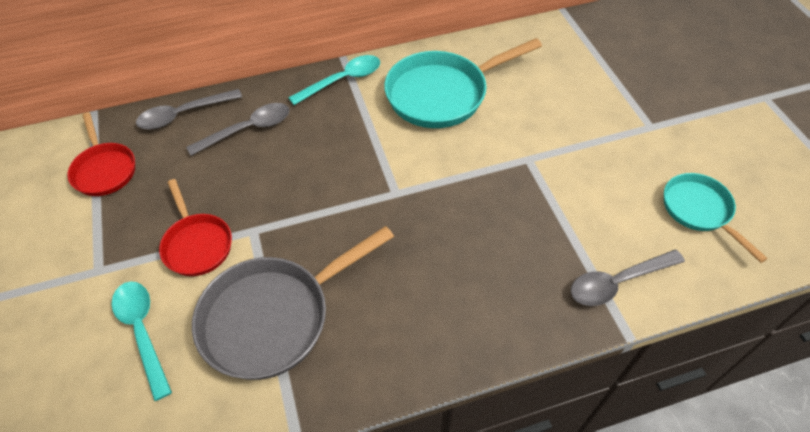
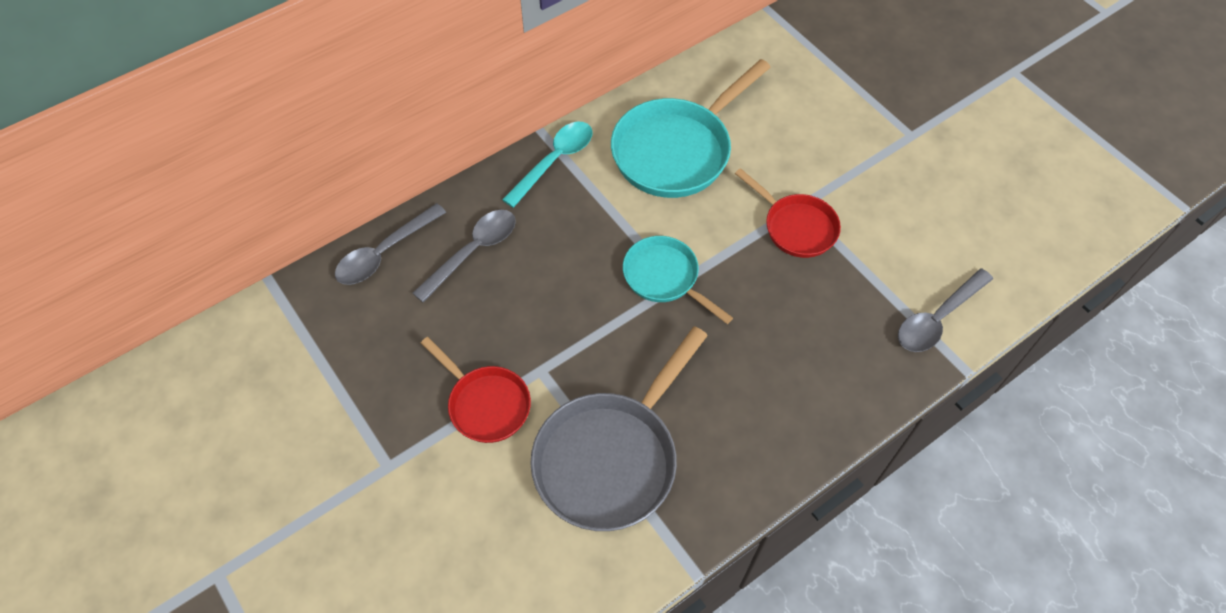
camera: 20 degrees left, 5 degrees up
red pan [67,112,135,196] -> red pan moved to [735,168,841,258]
turquoise spoon [112,281,172,401] -> none
turquoise pan [664,173,768,263] -> turquoise pan moved to [623,236,733,324]

